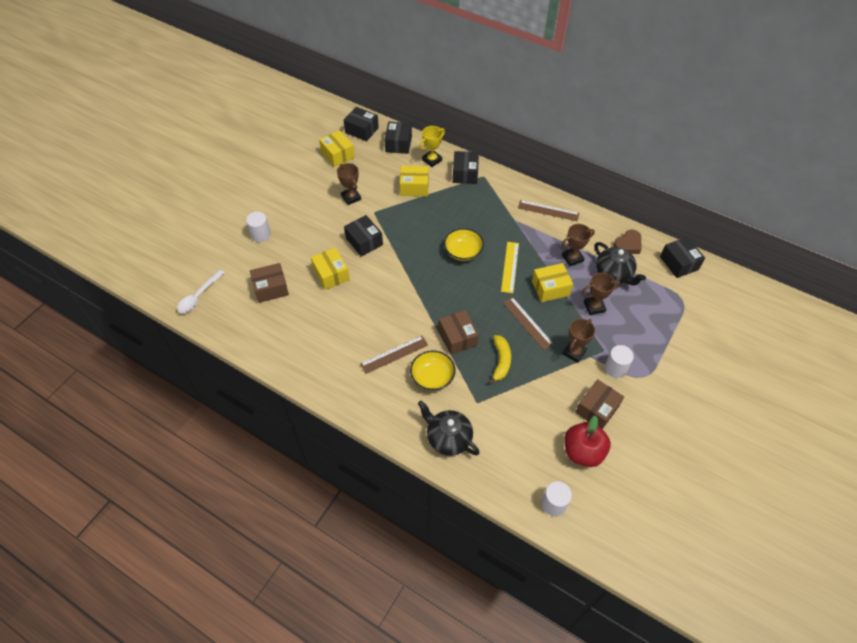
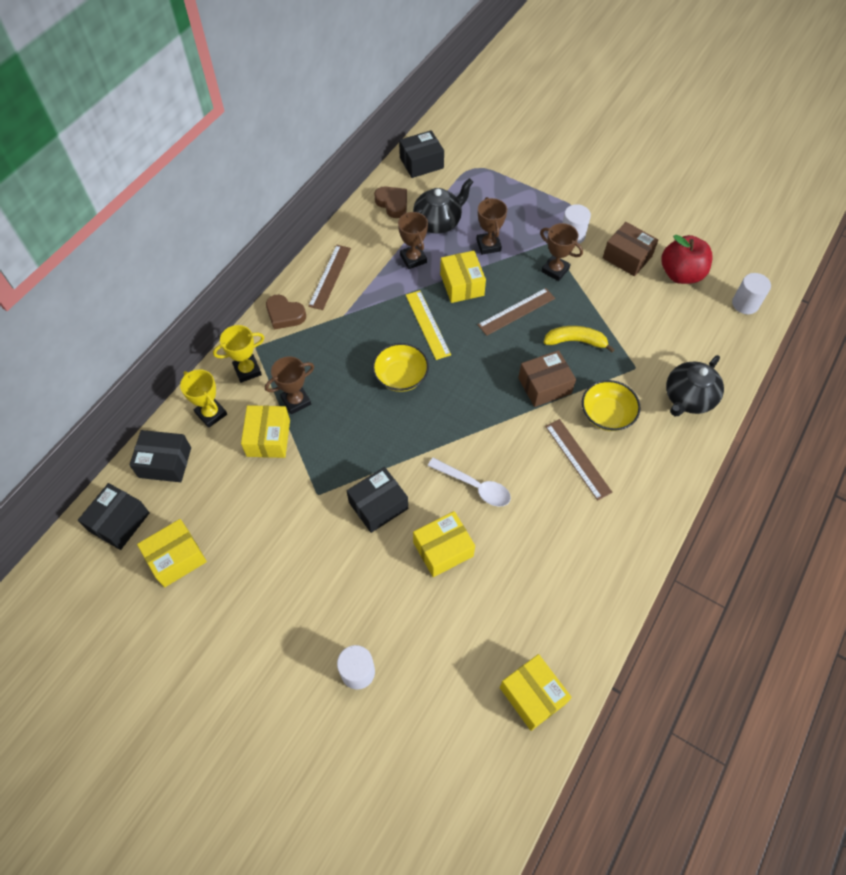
camera: 90 degrees left, 5 degrees up
white spoon [177,270,225,313] -> white spoon moved to [428,458,511,507]
brown box [250,263,289,303] -> none
brown trophy [337,163,361,205] -> brown trophy moved to [265,356,314,414]
black box [453,151,479,184] -> yellow trophy [213,325,265,383]
yellow ruler [501,242,519,293] -> yellow ruler turned 60 degrees clockwise [406,290,451,360]
none -> brown heart [266,295,306,330]
none -> yellow box [500,654,572,731]

